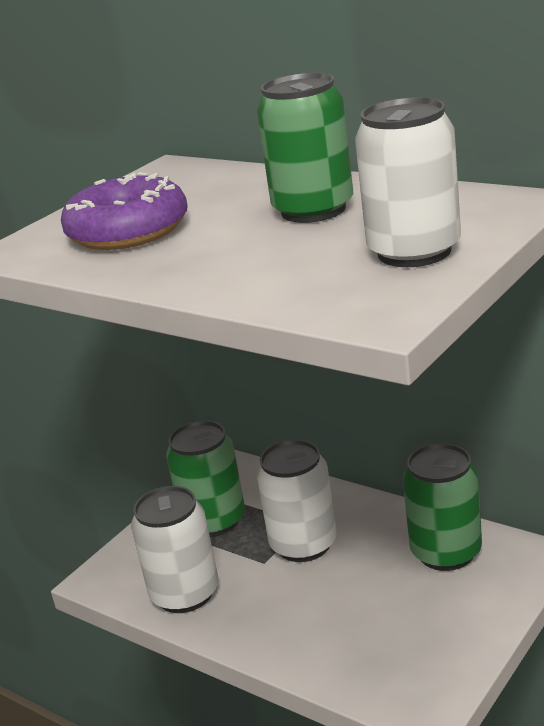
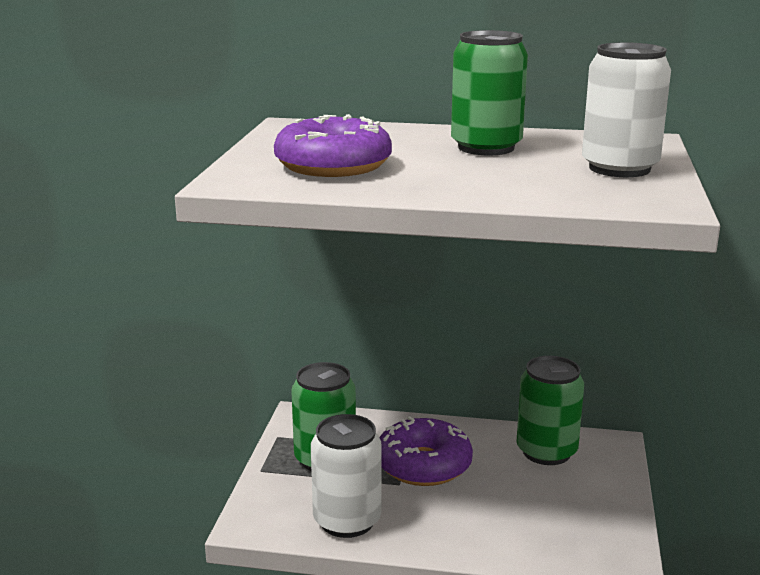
camera: 30 degrees left, 5 degrees down
white can [257,439,337,562] -> purple donut [379,416,473,486]

